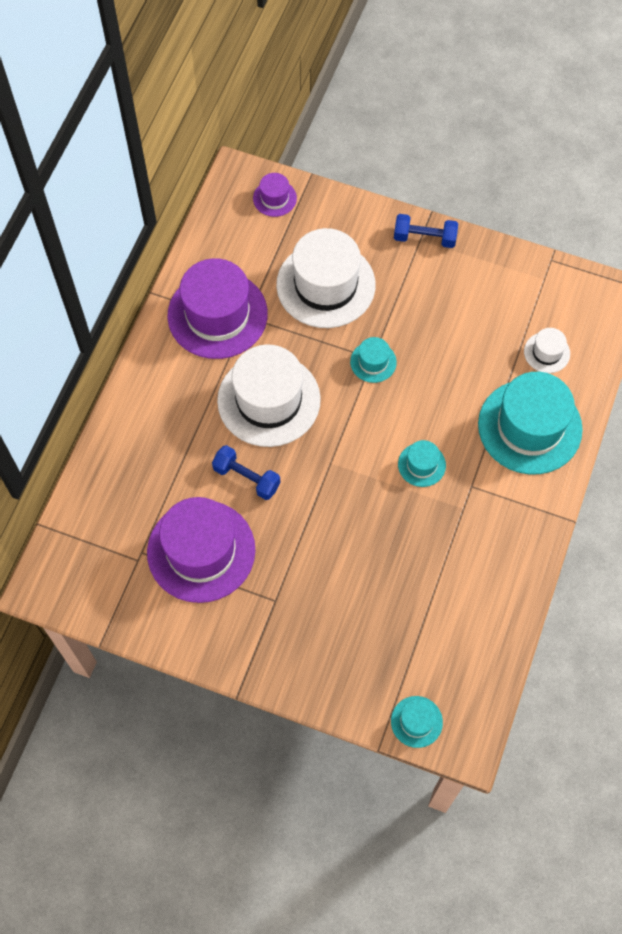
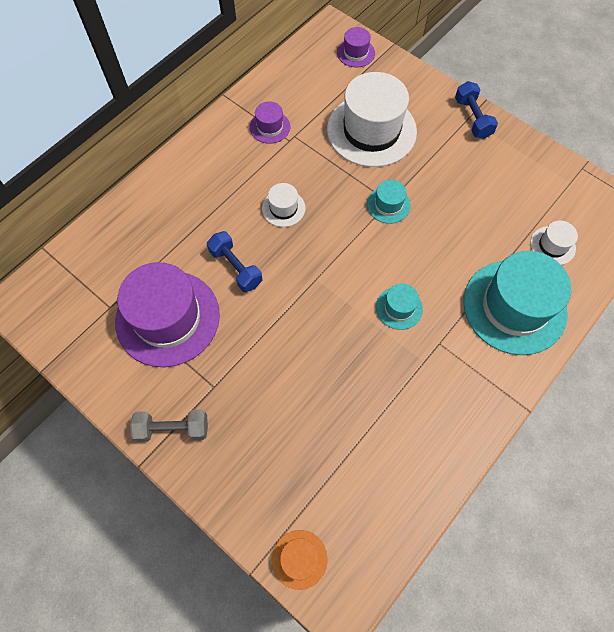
camera: 20 degrees right, 0 degrees up
purple hat [167,258,268,359] -> purple hat [250,101,290,144], size x0.46
white hat [217,344,321,447] -> white hat [262,183,305,227], size x0.46
turquoise hat [391,696,443,748] -> orange hat [272,530,327,590]
blue dumbbell [394,214,458,248] -> blue dumbbell turned 45 degrees clockwise [455,81,498,139]
none -> grey dumbbell [130,409,208,442]

